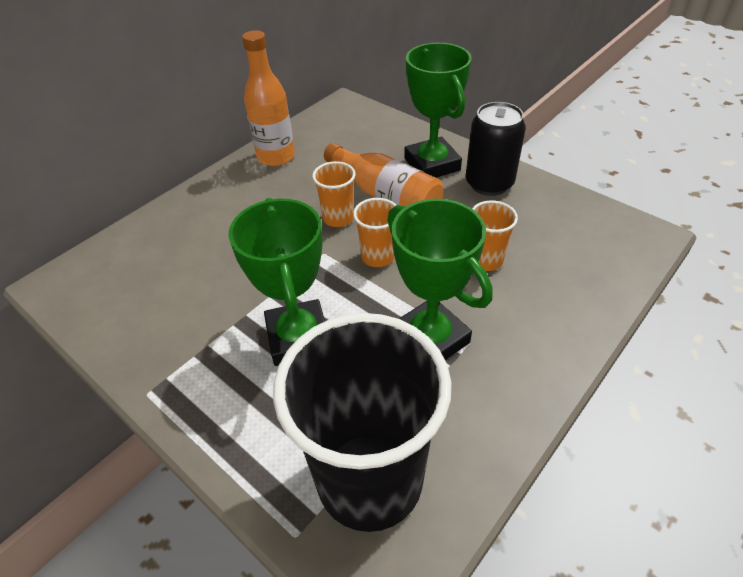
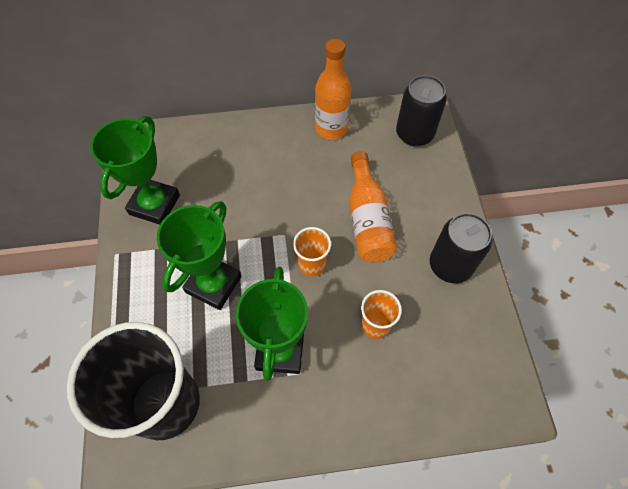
camera: 40 degrees right, 15 degrees up
orange cup [312,161,356,227] -> none
green trophy [404,43,472,178] -> green trophy moved to [90,116,180,225]
none -> black can [396,75,447,146]

